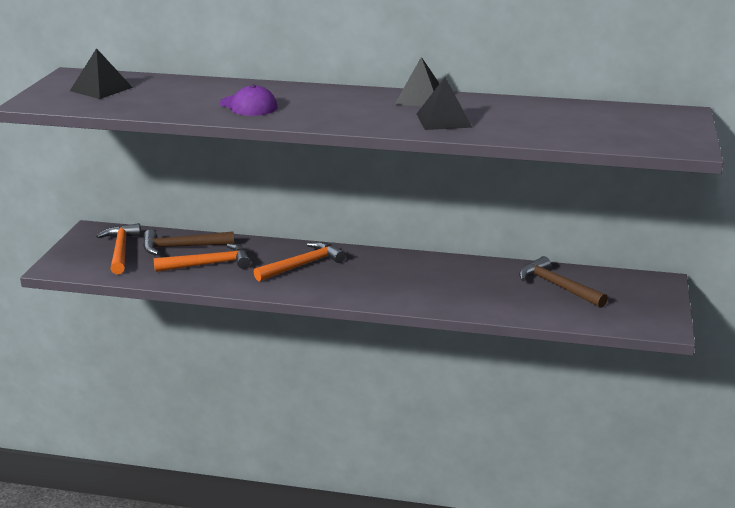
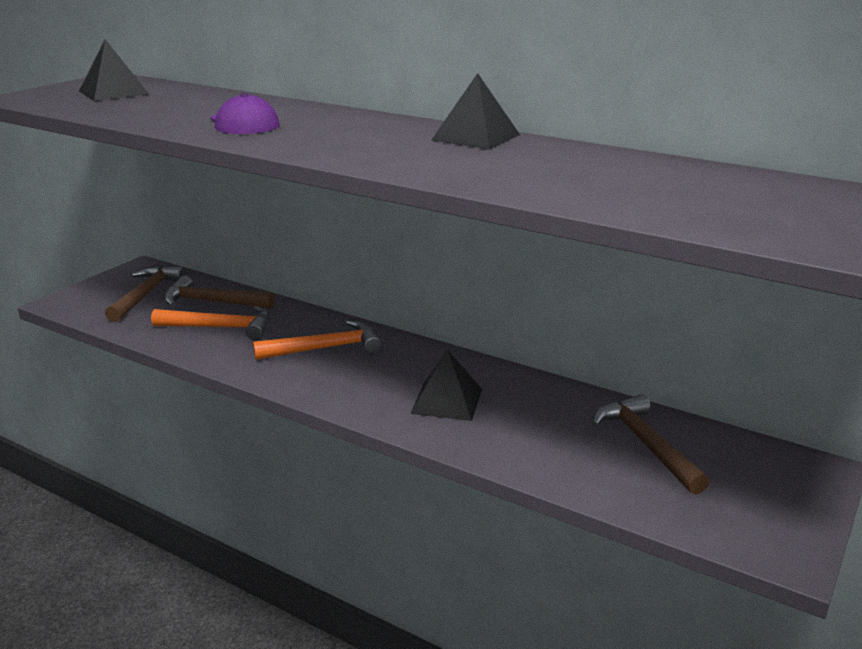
camera: 20 degrees right, 0 degrees up
orange hammer [96,223,141,274] -> brown hammer [105,266,186,322]
black pyramid [417,77,472,130] -> black pyramid moved to [410,350,482,421]

